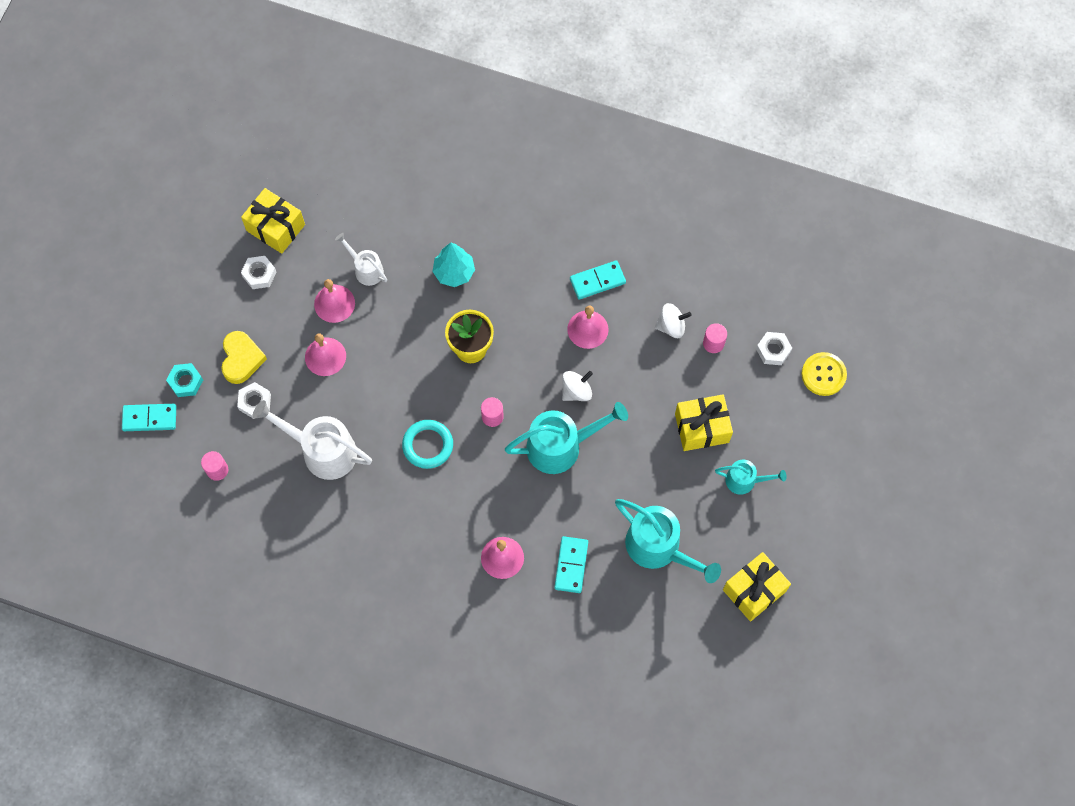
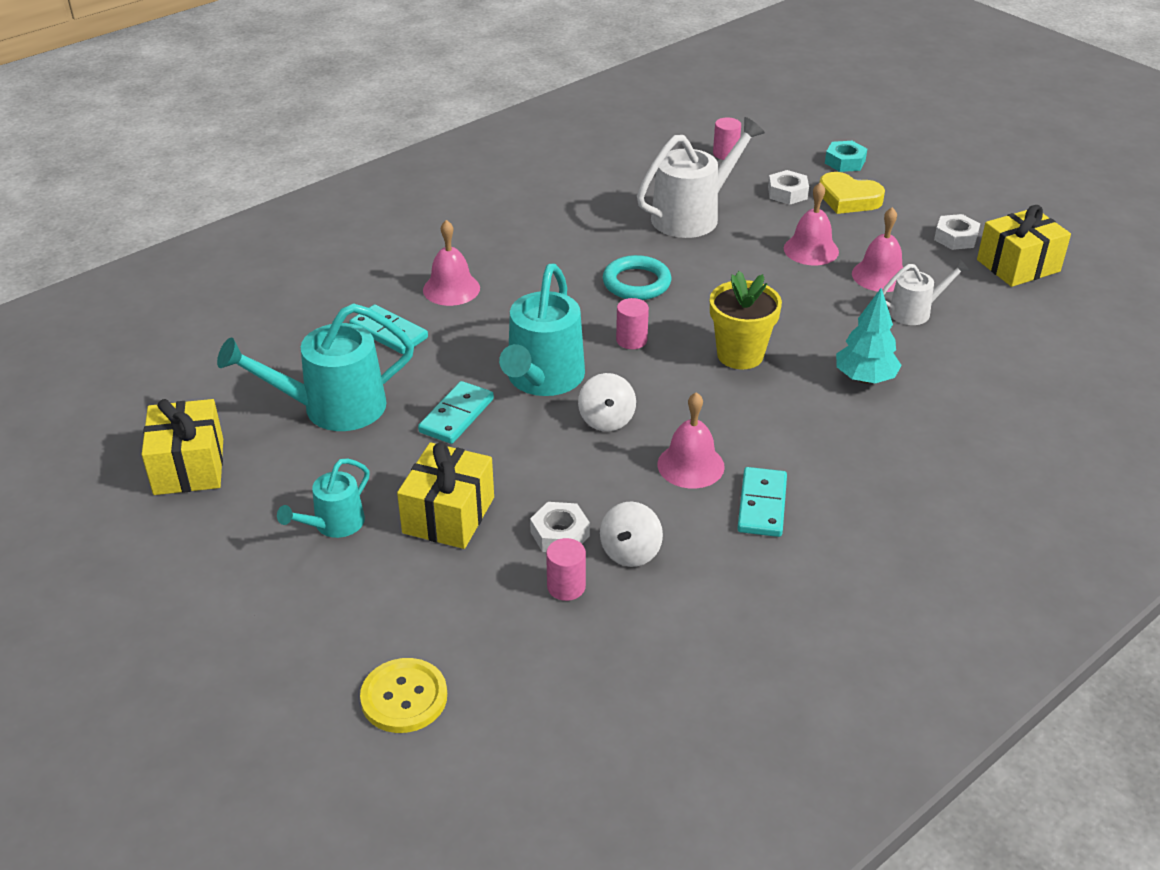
camera: 120 degrees right, 30 degrees down
turquoise domino [122,404,176,431] -> turquoise domino moved to [418,381,494,444]
white nut [756,332,792,365] -> white nut moved to [530,502,590,552]

